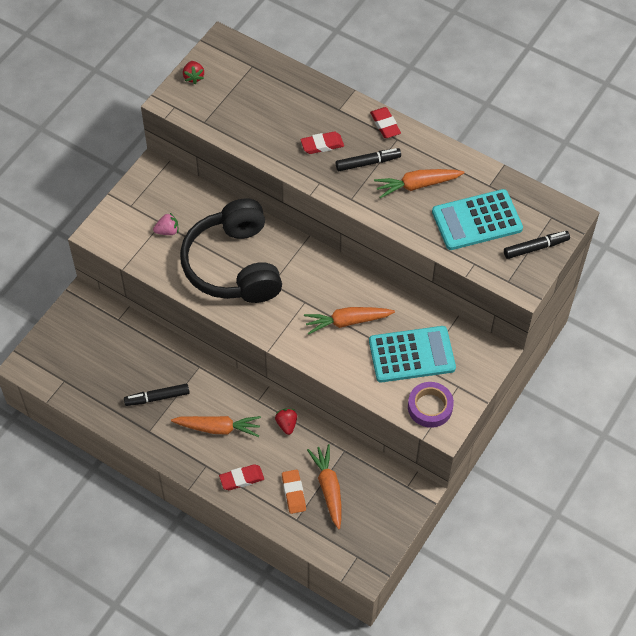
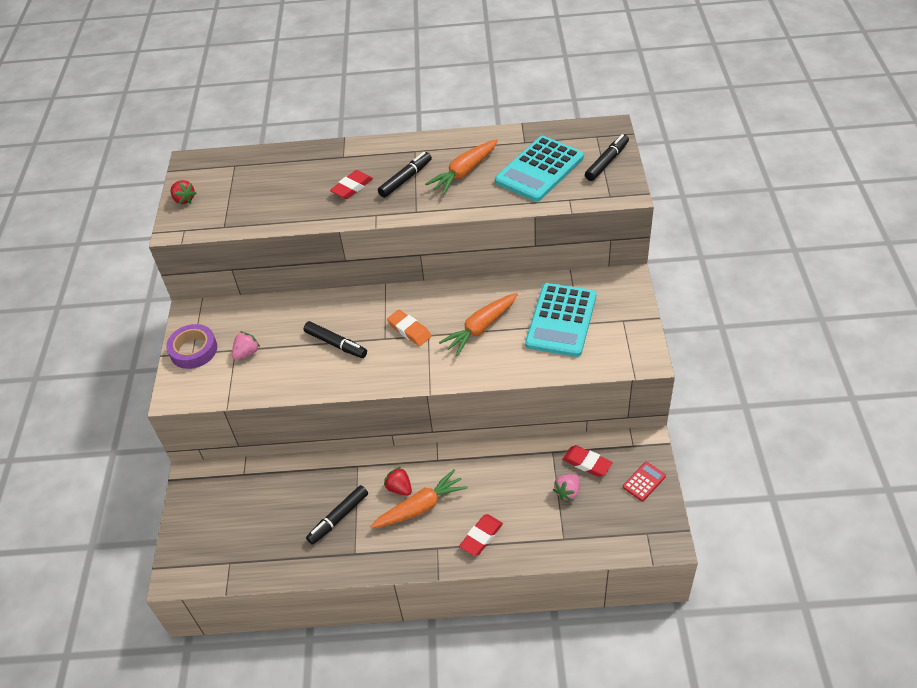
camera: 30 degrees left, 10 degrees down
black headphones [180,198,282,303] -> black marker [304,321,367,358]
red strawberry [275,408,297,435] -> red strawberry moved to [384,467,412,496]
orange eraser [282,470,306,514] -> orange eraser moved to [387,310,432,346]
orange carrot [307,444,341,529] -> pink strawberry [553,474,580,501]
turquoise calculator [369,326,456,382] -> turquoise calculator turned 150 degrees clockwise [525,283,596,357]
red eraser [370,107,401,138] -> red eraser moved to [562,445,613,477]
purple tape [408,382,454,428] -> purple tape moved to [166,324,217,369]
none -> red calculator [623,462,666,501]

